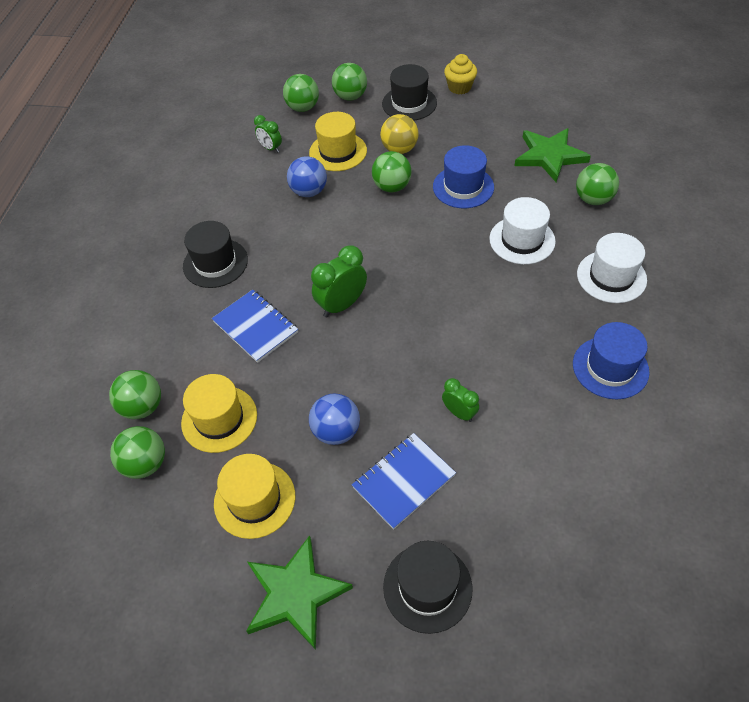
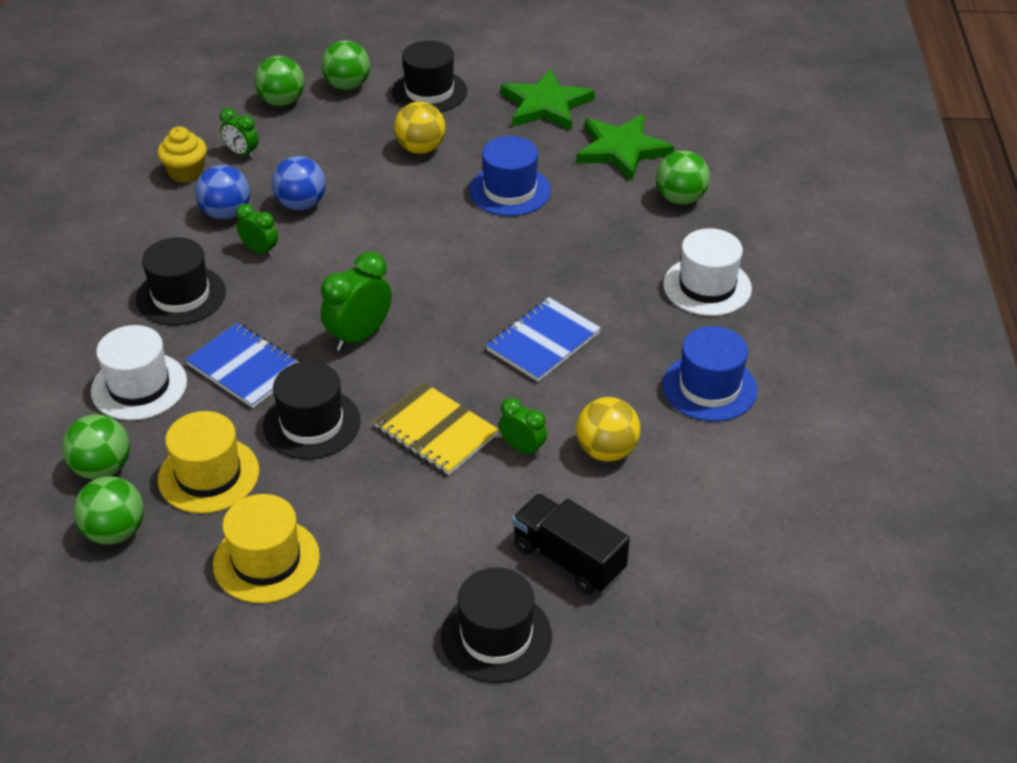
camera: 10 degrees left, 10 degrees down
green star [246,535,353,650] -> green star moved to [501,69,595,131]
yellow hat [309,112,367,171] -> none
blue ball [309,393,360,445] -> blue ball moved to [195,165,250,220]
blue notebook [352,433,456,530] -> blue notebook moved to [486,297,601,382]
green ball [372,151,412,192] -> none
yellow cupcake [444,54,477,94] -> yellow cupcake moved to [158,127,207,183]
white hat [489,197,556,264] -> white hat moved to [91,325,187,420]
none -> green clock [236,204,278,257]
none -> black hat [263,361,361,459]
none -> yellow notebook [374,382,499,475]
none -> black truck [512,494,630,595]
none -> yellow ball [576,397,640,462]

